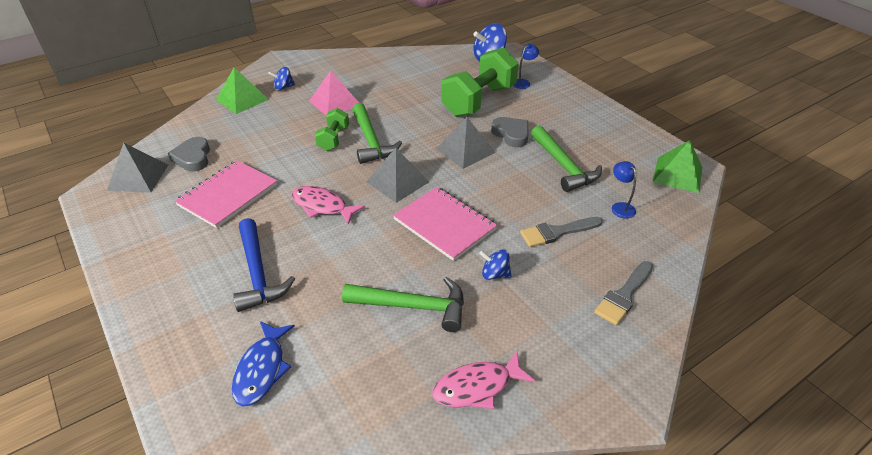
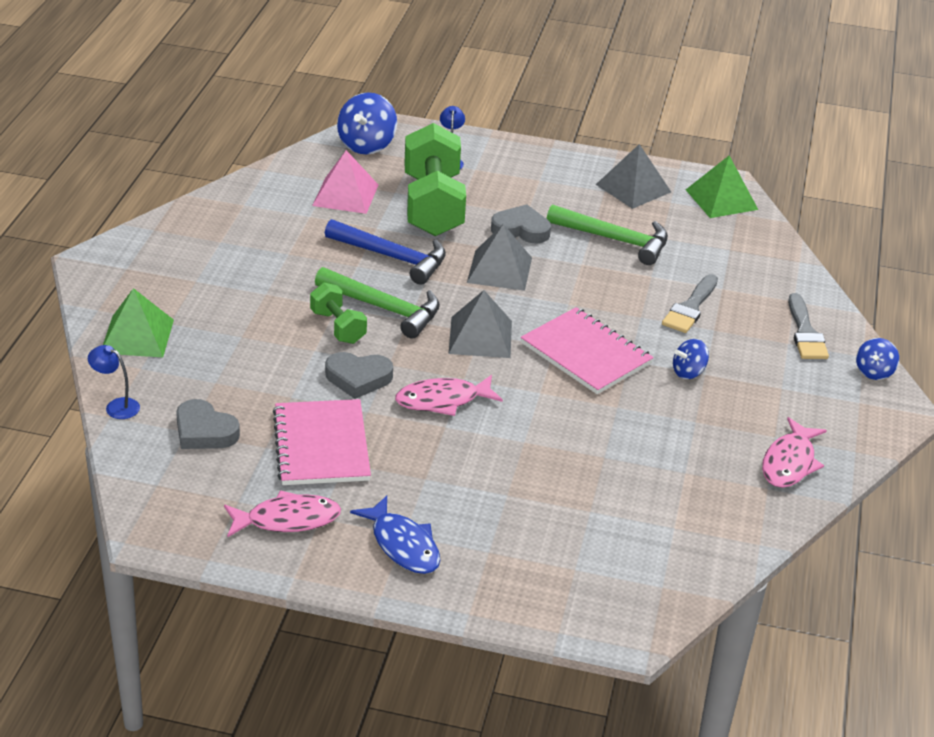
camera: 45 degrees left, 5 degrees down
grey pyramid [107,143,168,193] -> grey pyramid moved to [596,144,671,209]
blue fish [232,321,295,407] -> blue fish moved to [350,495,440,574]
blue hammer [233,218,295,312] -> blue hammer moved to [325,219,446,285]
blue spinning top [268,67,295,90] -> blue spinning top moved to [856,338,899,380]
pink pyramid [309,70,359,116] -> pink pyramid moved to [312,150,378,214]
green hammer [342,277,464,332] -> none
pink notebook [393,187,497,261] -> pink notebook turned 45 degrees clockwise [521,307,654,394]
blue lamp [612,161,636,219] -> blue lamp moved to [88,345,140,419]
none -> pink fish [224,490,341,538]
none -> grey heart [325,352,393,399]

